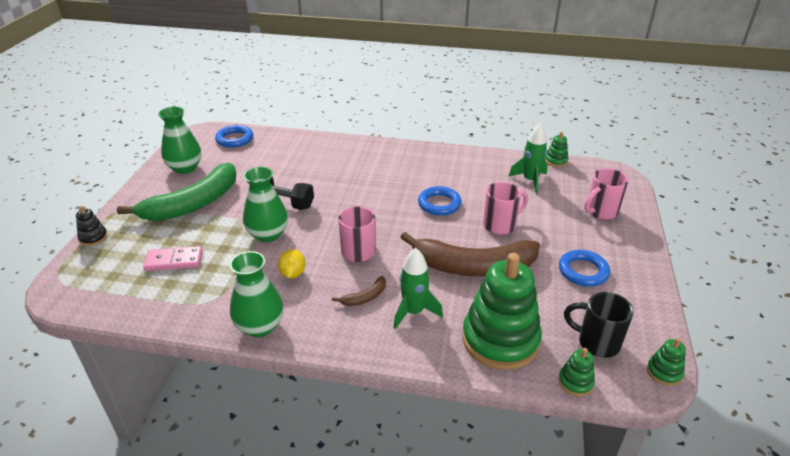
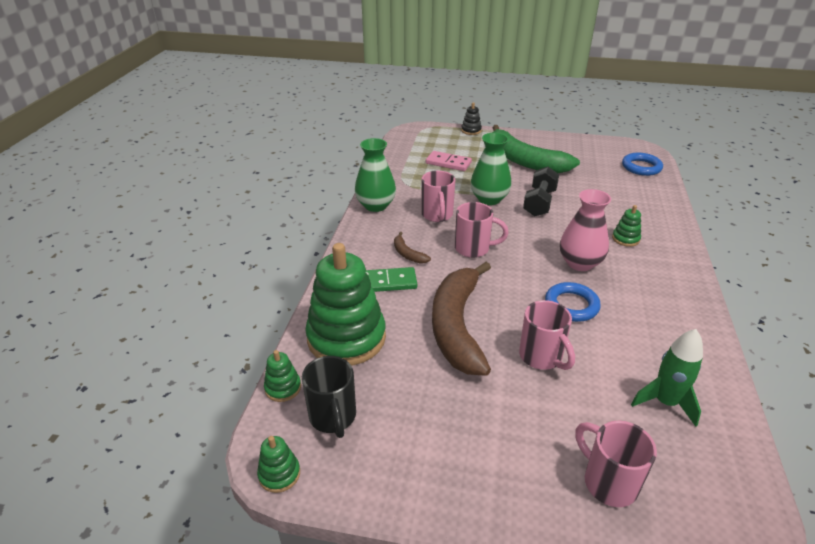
camera: 90 degrees right, 0 degrees up
pink domino [143,246,203,271] -> pink domino turned 60 degrees counterclockwise [426,151,472,171]
green vase [158,107,201,174] -> none
yellow lemon [278,249,305,279] -> pink mug [421,171,455,222]
green rocket [393,248,443,329] -> green domino [366,267,417,292]
green stacking toy [545,132,568,167] -> green stacking toy moved to [612,205,641,247]
blue ring [559,250,610,287] -> none
black mug [564,292,634,358] -> black mug turned 135 degrees clockwise [302,356,356,438]
none -> pink vase [560,189,611,271]

